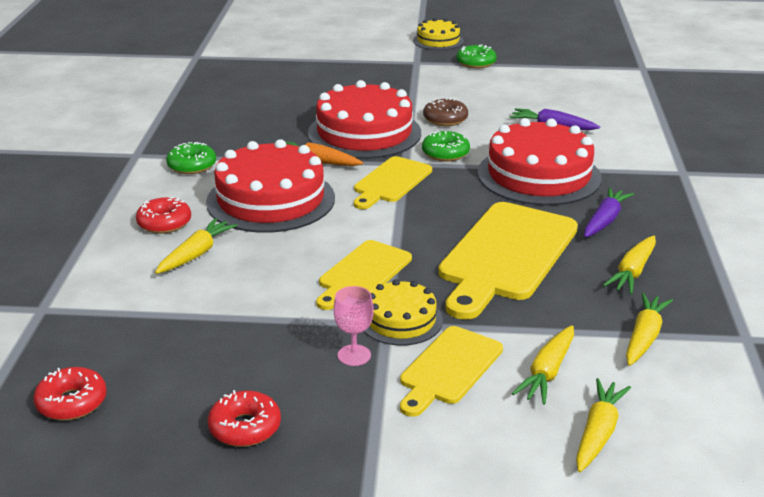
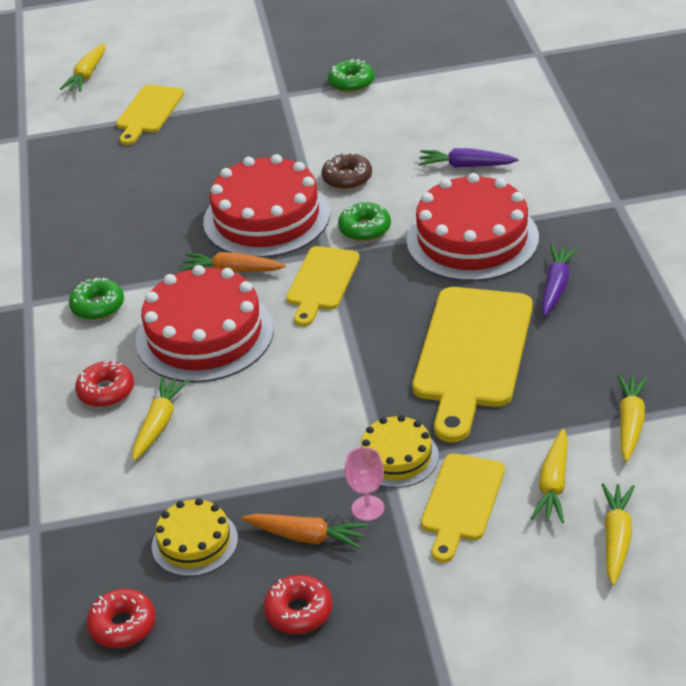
camera: 10 degrees left, 10 degrees up
yellow cutting board [316,240,412,310] -> yellow cutting board moved to [116,85,184,145]
yellow cake [413,18,464,50] -> yellow cake moved to [152,498,238,577]
yellow carrot [603,236,656,294] -> yellow carrot moved to [60,43,106,92]
none -> orange carrot [242,514,368,549]

